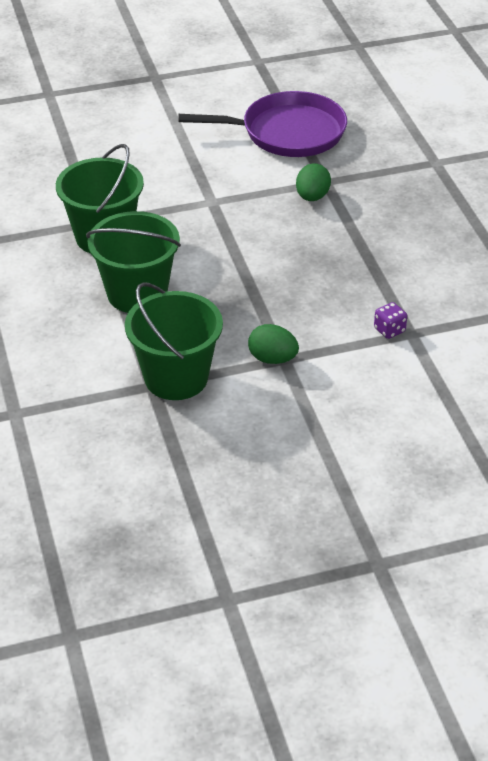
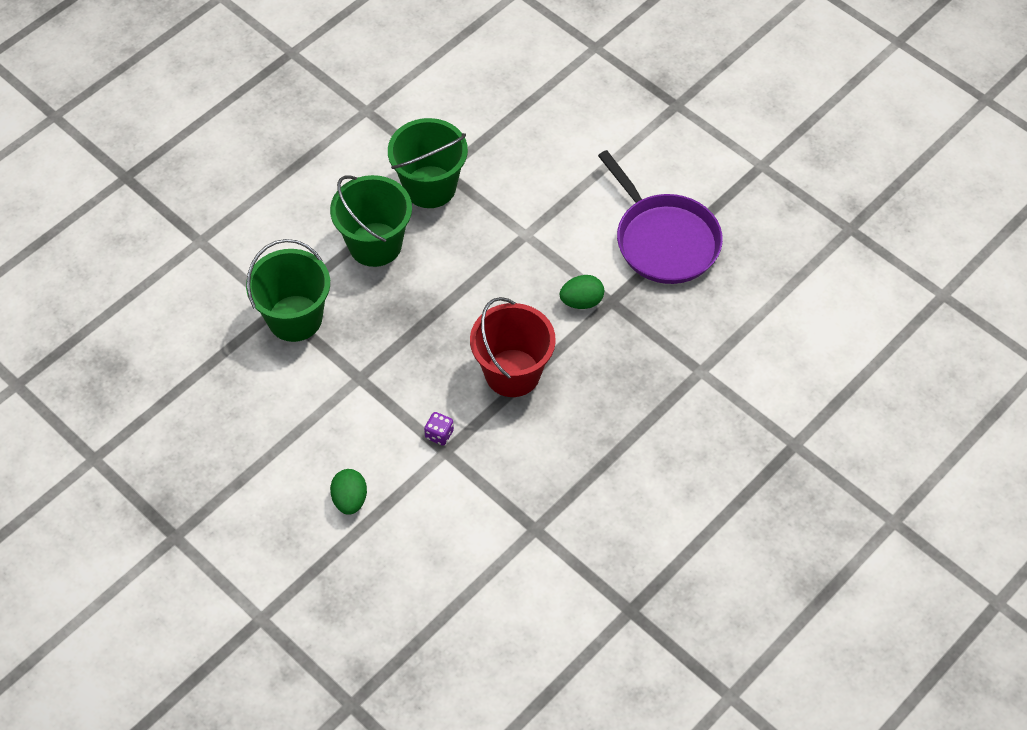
camera: 60 degrees right, 15 degrees up
green egg [248,324,299,364] -> green egg moved to [330,469,367,515]
none -> red bucket [470,297,556,397]

